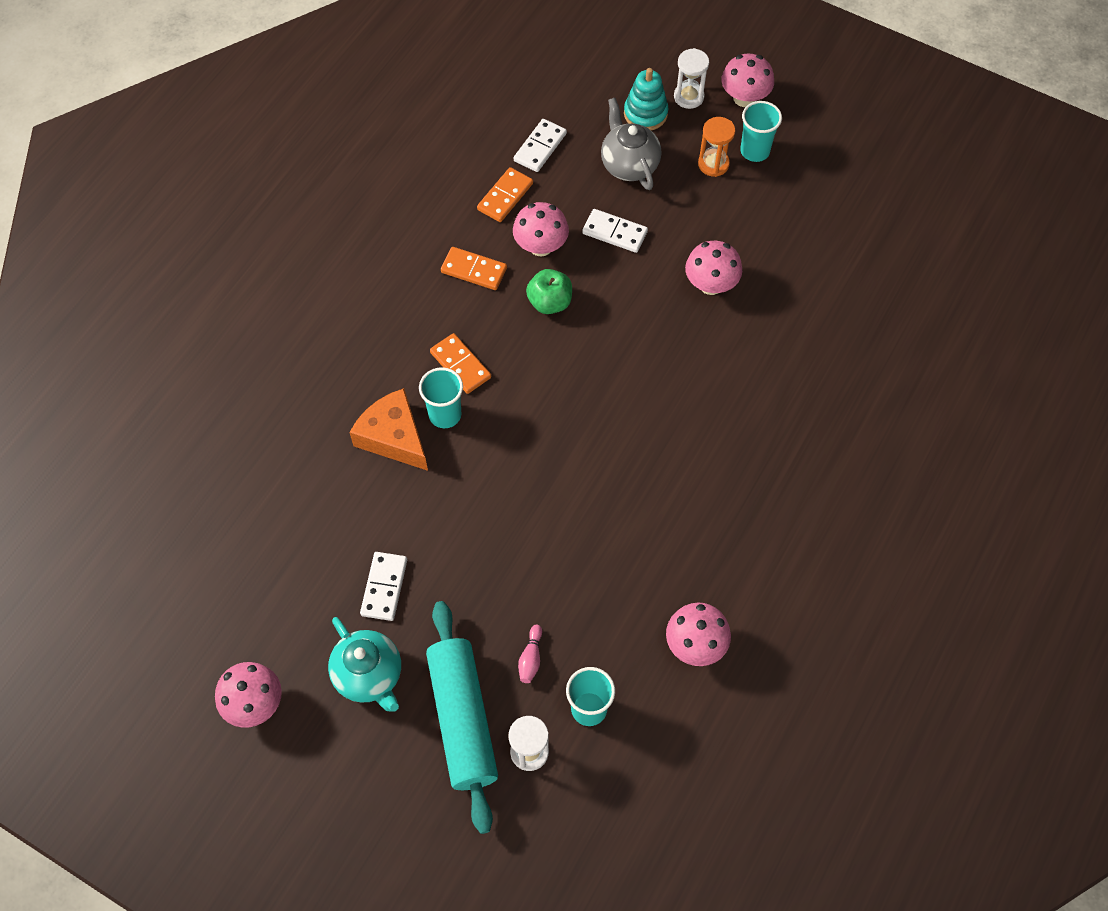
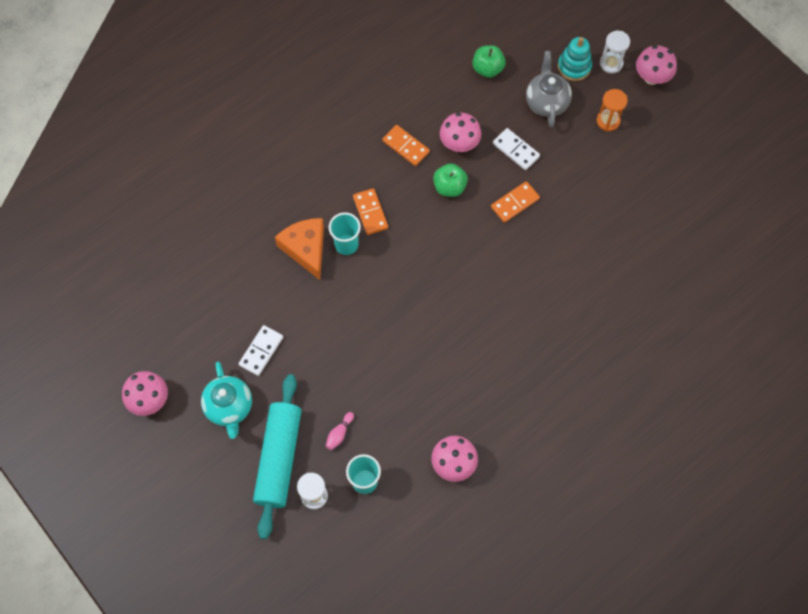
camera: 20 degrees right, 5 degrees up
orange domino [477,167,533,222] -> orange domino moved to [491,181,540,223]
white domino [514,119,567,172] -> green apple [473,45,506,78]
pink mushroom [685,241,742,295] -> none
turquoise cup [740,101,782,162] -> none

